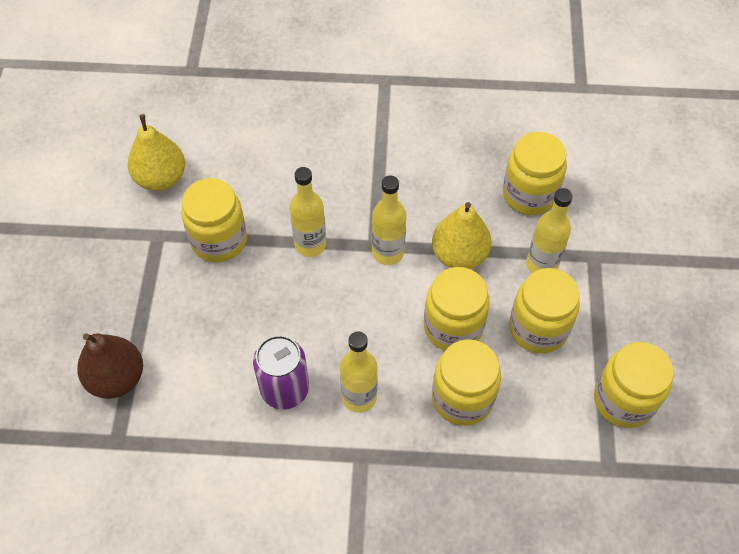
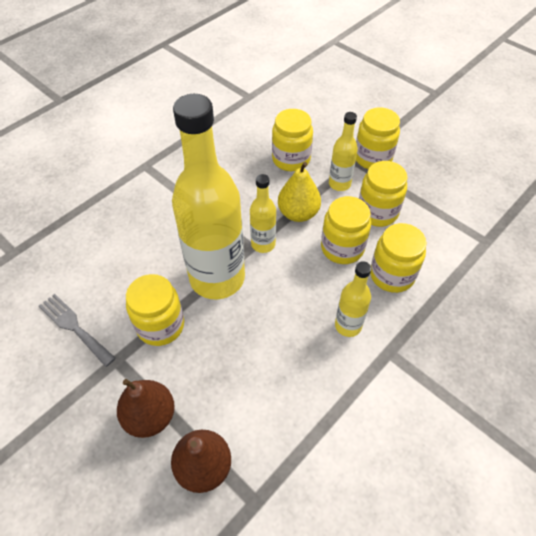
camera: 50 degrees left, 5 degrees down
yellow pear [128,114,185,191] -> grey fork [39,294,116,367]
purple can [253,335,309,409] -> none
yellow bottle [290,167,326,257] -> yellow bottle [172,94,245,299], size x2.17
yellow jar [594,342,674,428] -> yellow jar moved to [356,107,400,169]
none -> brown pear [117,379,175,438]

